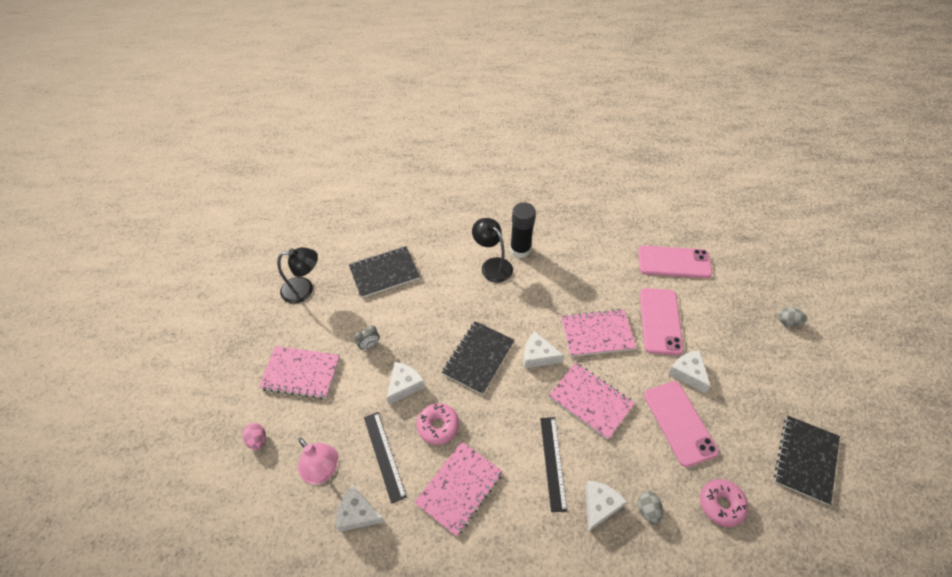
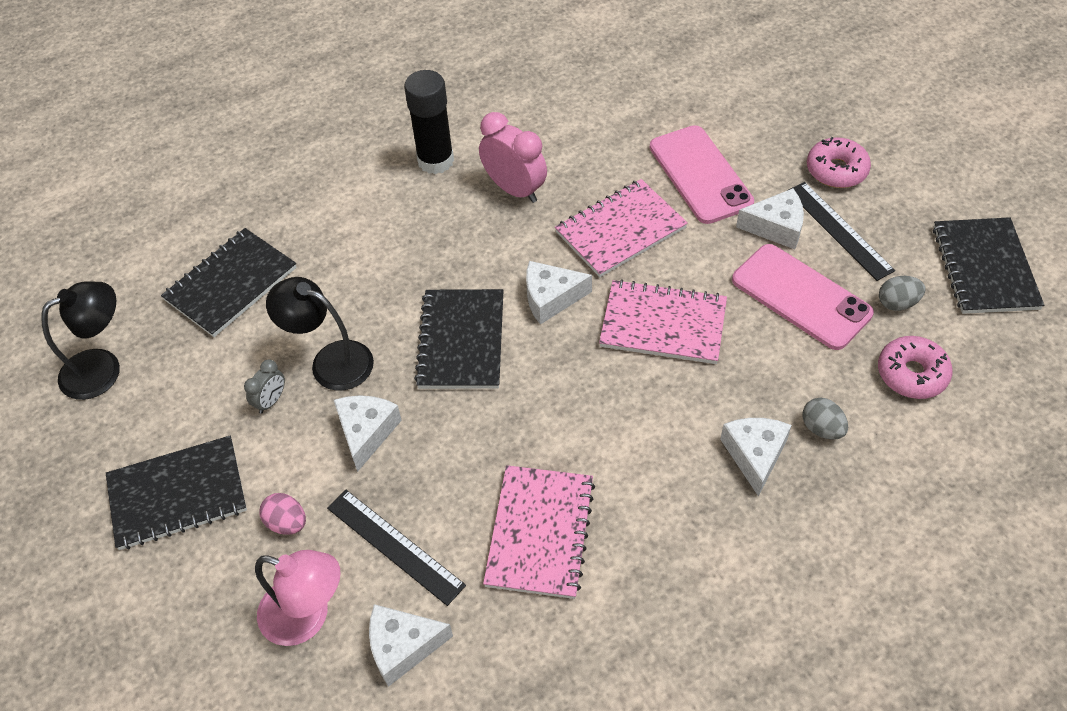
camera: 25 degrees left, 0 degrees up
pink egg [242,423,266,450] -> pink egg moved to [259,493,306,535]
pink notebook [259,346,340,399] -> black notebook [106,436,247,550]
pink donut [416,403,459,445] -> pink donut moved to [807,137,871,188]
black lamp [472,218,513,283] -> black lamp moved to [266,277,374,391]
black ruler [540,417,567,512] -> black ruler moved to [789,182,895,281]
pink phone [638,246,712,278] -> none
white cheese [668,350,711,393] -> white cheese turned 150 degrees clockwise [736,188,804,249]
grey egg [778,307,807,327] -> grey egg moved to [879,276,926,311]
none -> pink clock [479,112,547,203]

